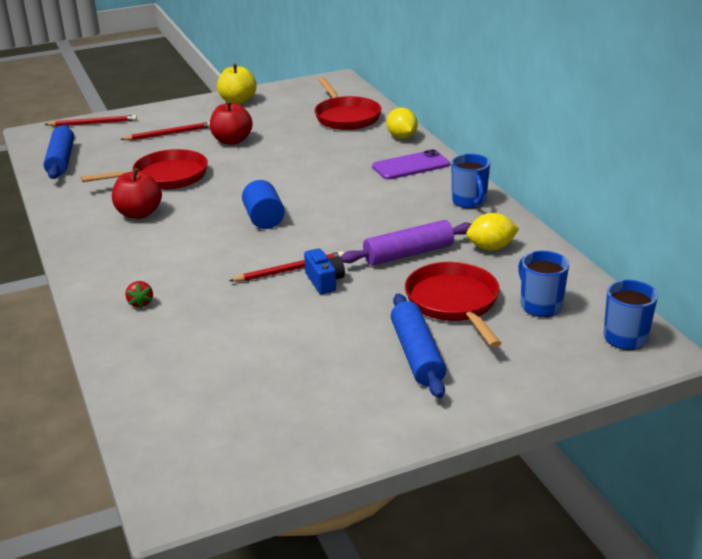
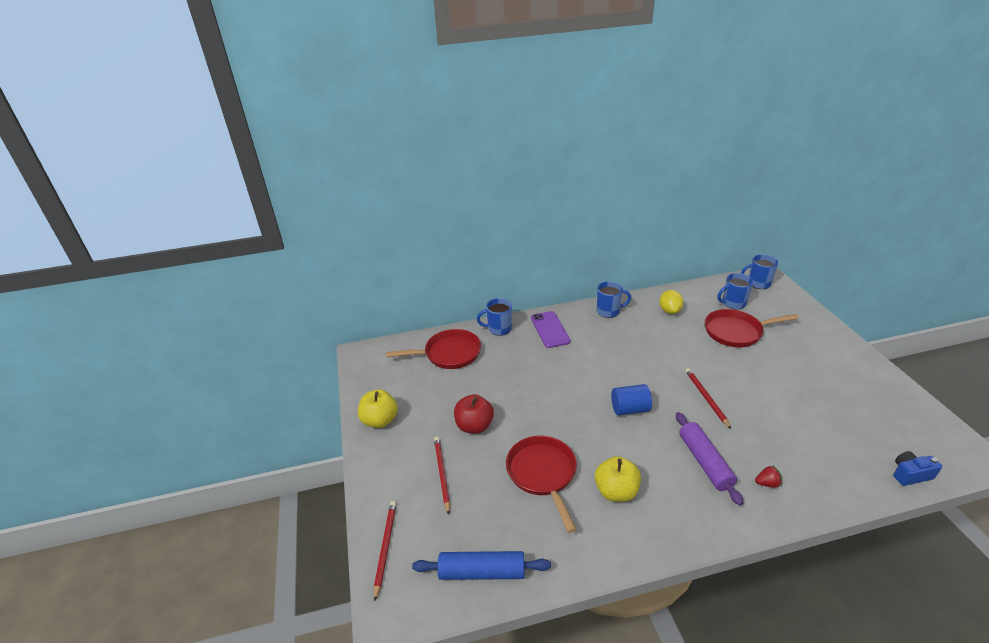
camera: 80 degrees left, 5 degrees up
red apple [112,168,162,219] -> yellow apple [595,456,641,502]
blue camera [304,249,345,294] -> blue camera moved to [893,451,942,486]
purple rolling pin [341,220,471,265] -> purple rolling pin moved to [676,412,743,506]
yellow lemon [387,108,418,139] -> blue mug [477,298,512,336]
blue rolling pin [391,294,446,398] -> none

